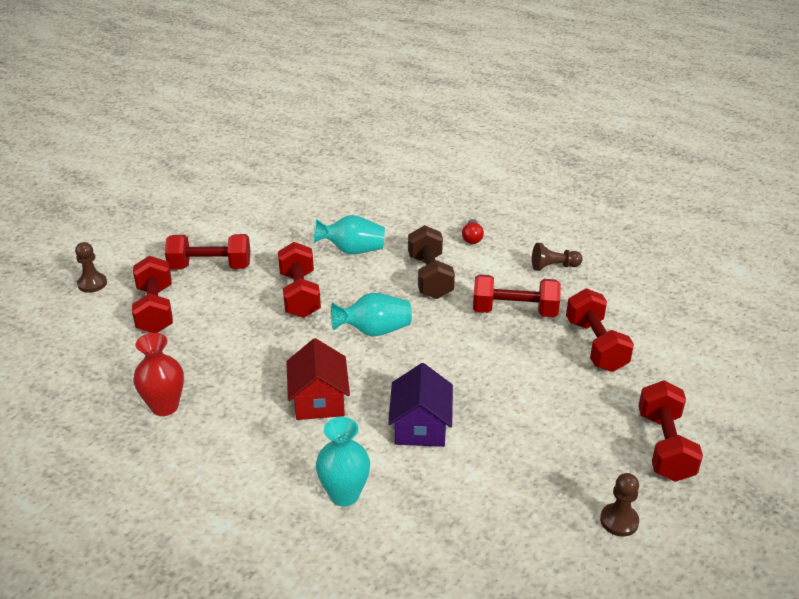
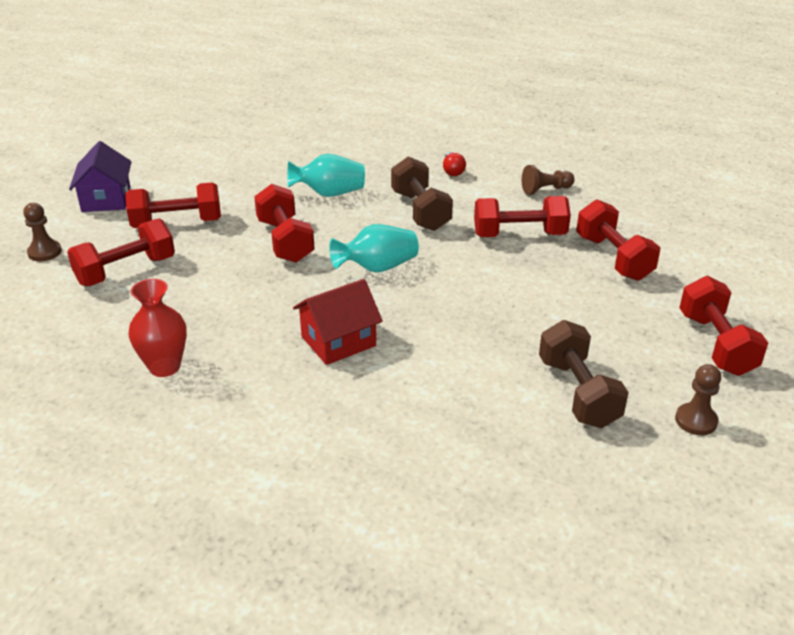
camera: 10 degrees left, 0 degrees up
red dumbbell [132,256,173,333] -> red dumbbell turned 75 degrees clockwise [67,218,175,286]
red house [286,338,350,420] -> red house turned 75 degrees clockwise [293,279,383,365]
turquoise vase [316,417,370,507] -> none
purple house [388,363,453,447] -> purple house moved to [69,141,132,212]
none -> brown dumbbell [539,320,629,428]

